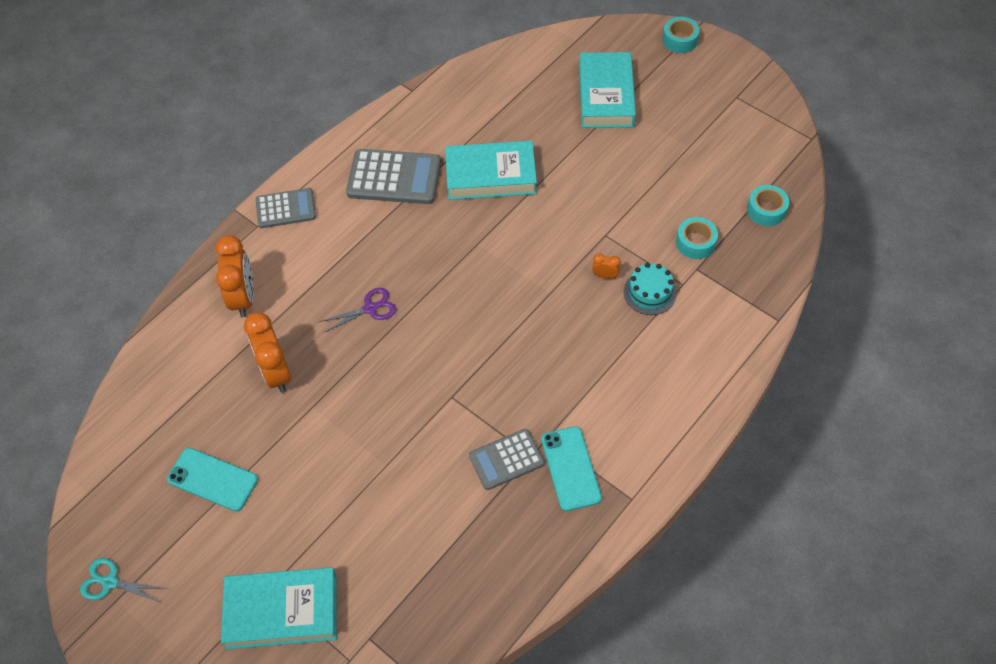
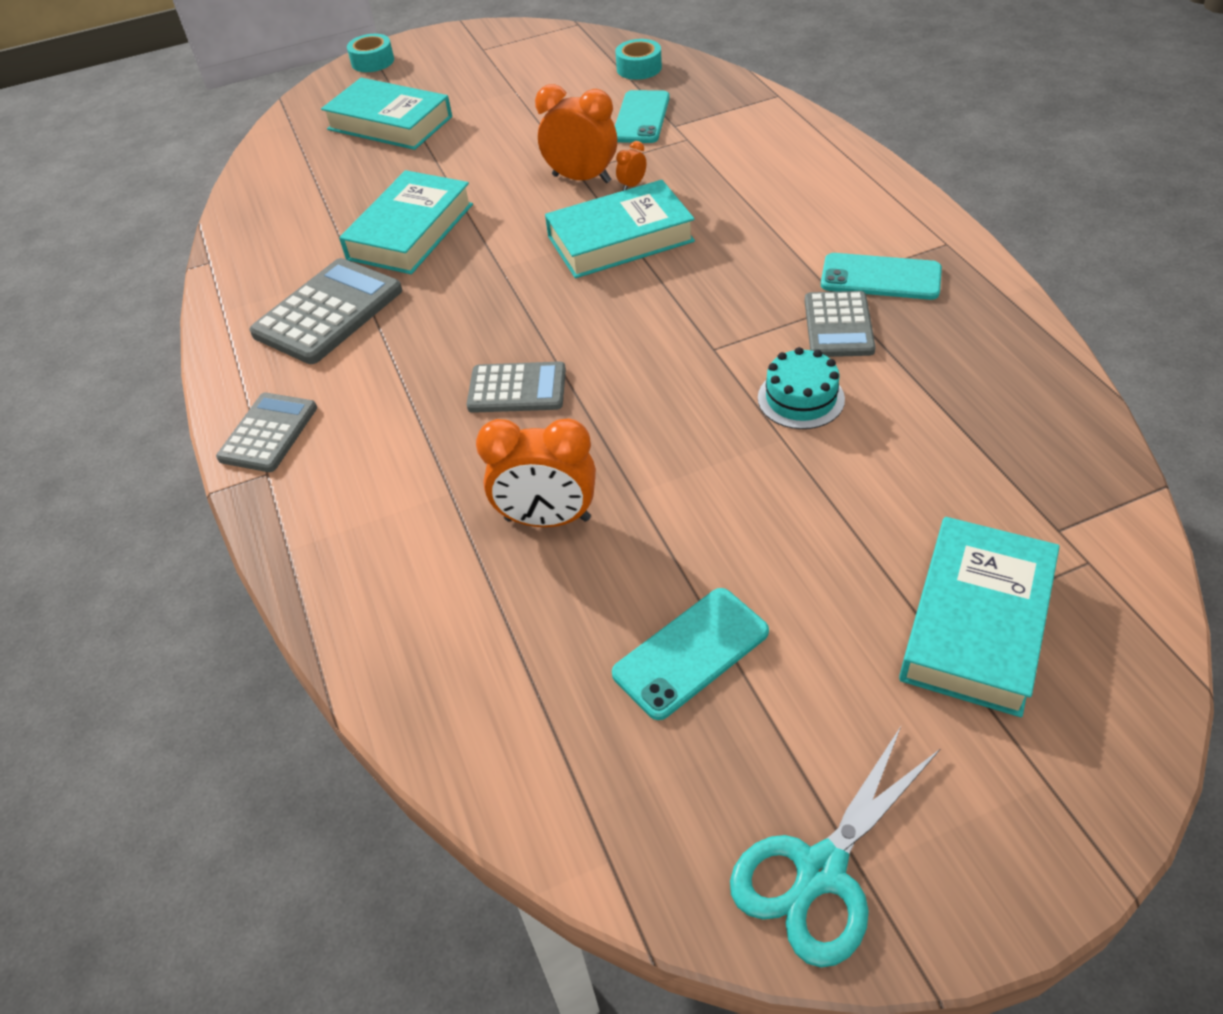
camera: 60 degrees left, 10 degrees down
turquoise scissors [80,558,166,602] -> turquoise scissors [730,726,940,968], size x1.56
orange clock [216,235,254,317] -> orange clock moved to [535,84,617,183]
purple scissors [319,288,396,333] -> grey calculator [467,362,566,413]
turquoise cake [624,263,677,315] -> turquoise cake moved to [758,347,845,429]
turquoise tape [676,217,718,259] -> turquoise phone [615,90,670,143]
none -> turquoise book [545,180,695,278]

